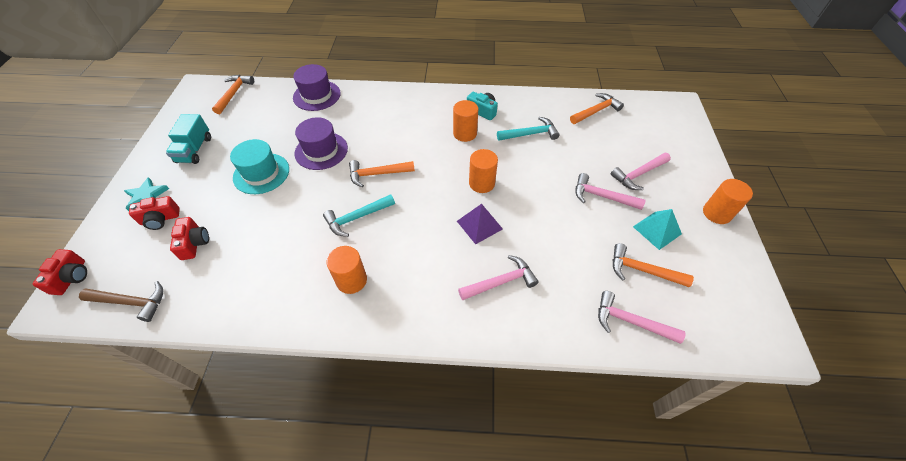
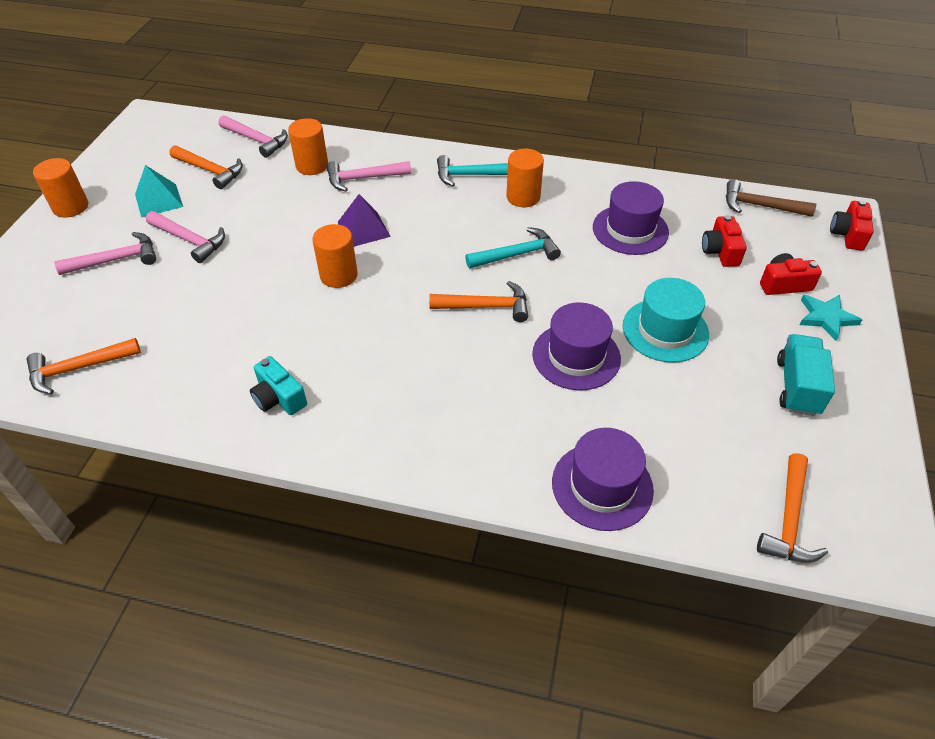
camera: 170 degrees left, 5 degrees down
orange cylinder [453,100,478,142] -> orange cylinder moved to [288,118,328,175]
turquoise hammer [497,117,560,141] -> turquoise hammer moved to [437,155,508,186]
none -> purple hat [593,181,669,255]

